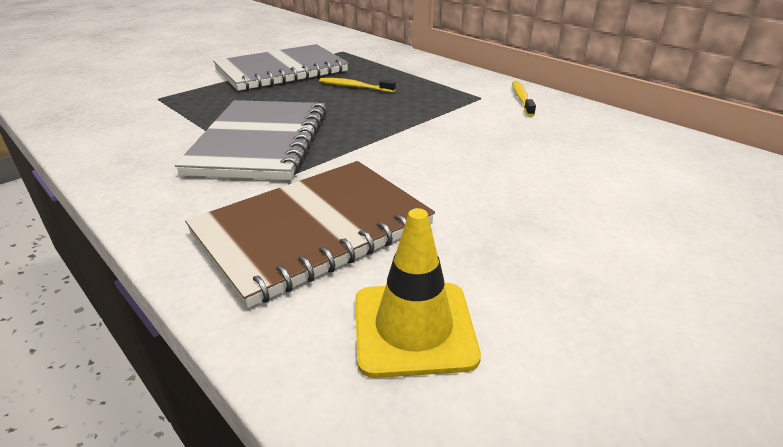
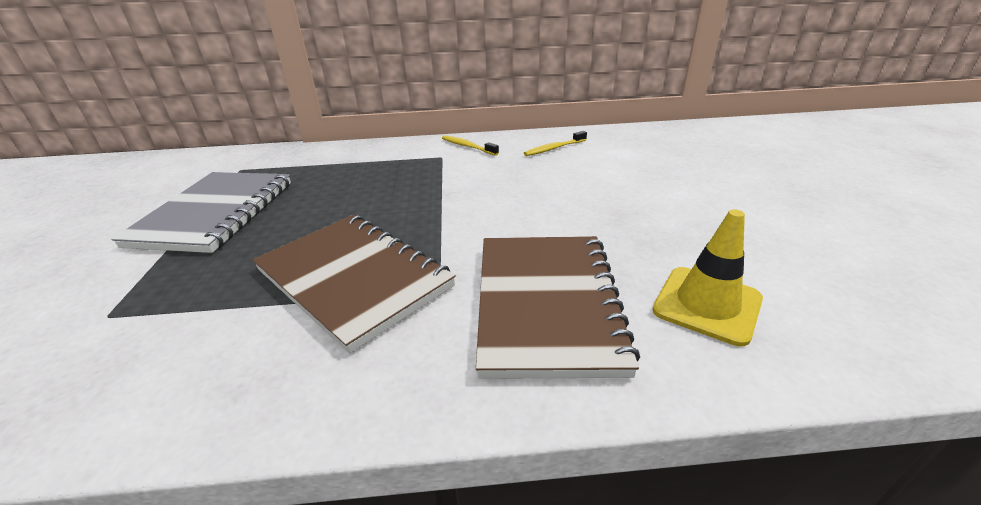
camera: 50 degrees left, 0 degrees up
grey notebook [175,100,327,180] -> brown notebook [253,215,456,353]
yellow toothbrush [319,78,396,93] -> yellow toothbrush moved to [524,131,587,156]

